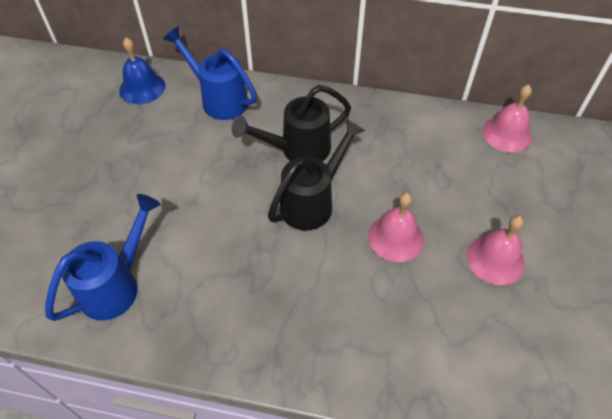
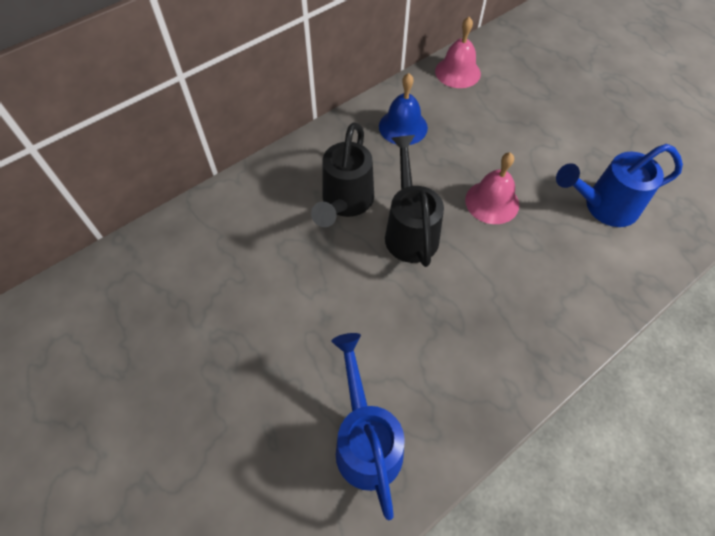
camera: 50 degrees left, 5 degrees up
blue bell [119,37,165,104] -> blue bell moved to [379,73,428,145]
blue watering can [163,27,257,120] -> blue watering can moved to [556,144,683,227]
pink bell [467,215,525,285] -> none

